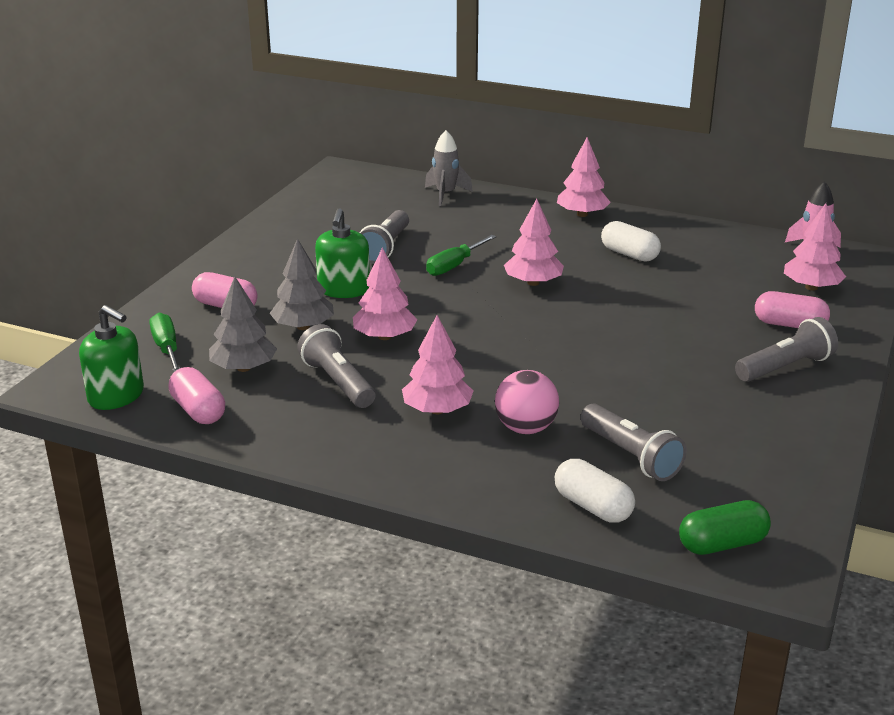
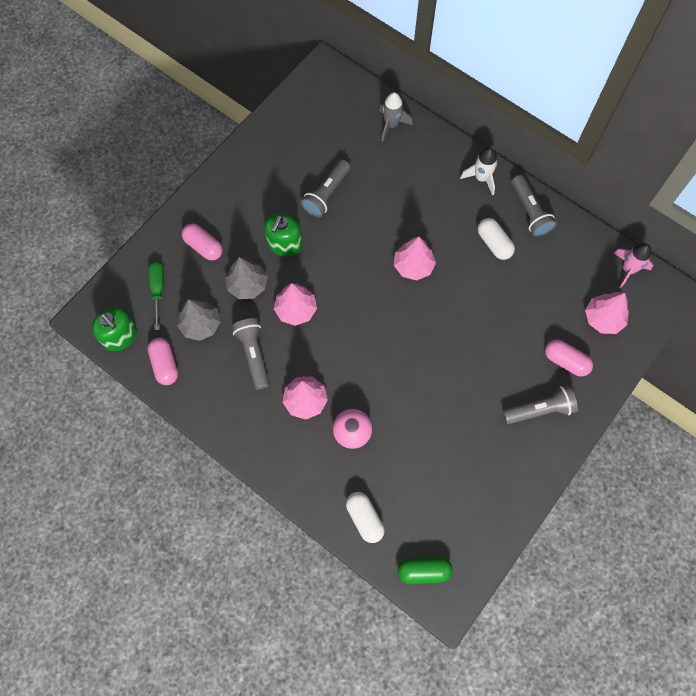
camera: 15 degrees right, 40 degrees up
green screwdriver [426,235,496,276] -> none
pink tree [557,137,611,217] -> white rocket [460,148,497,195]
grey flashlight [581,404,687,481] -> grey flashlight moved to [511,175,557,237]

